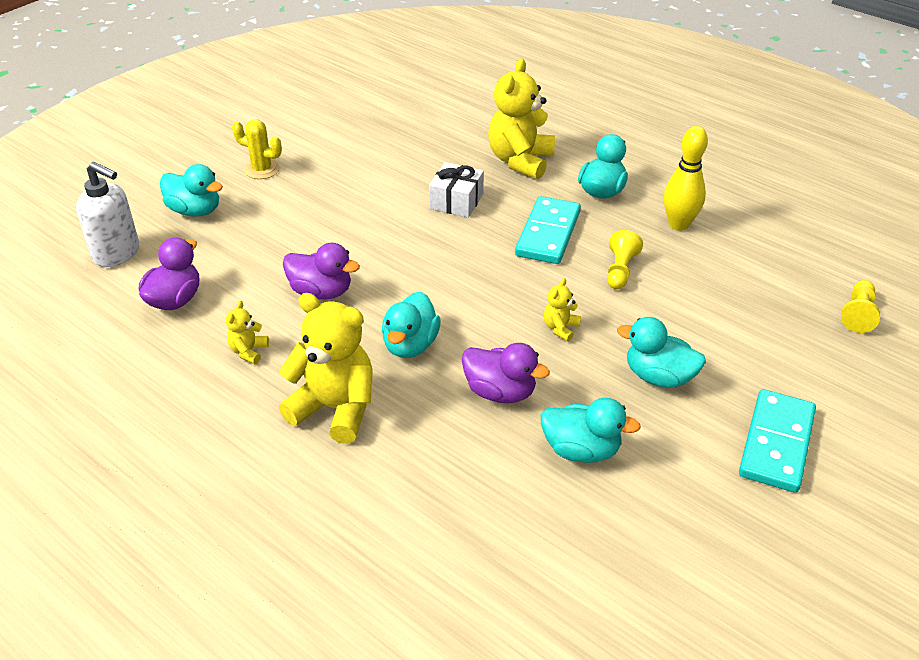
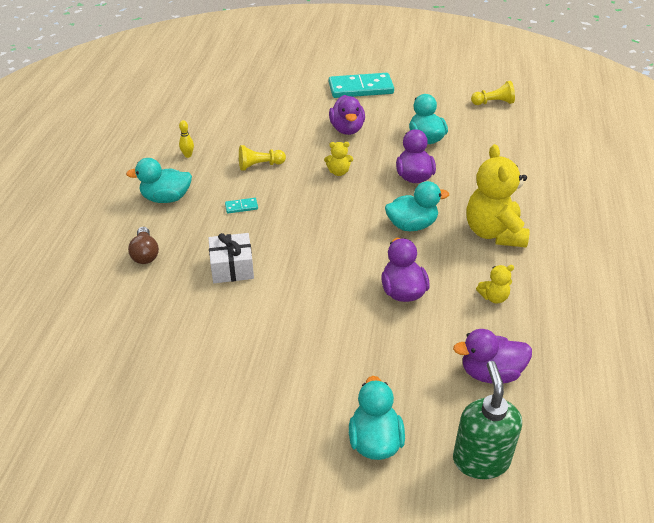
camera: 120 degrees left, 0 degrees up
white soap dispenser [76,162,139,267] -> green soap dispenser [453,361,522,479]
yellow cactus [232,119,282,179] -> none
yellow teddy bear [488,58,555,179] -> brown light bulb [128,227,159,264]
turquoise domino [515,196,581,264] -> turquoise domino [225,198,258,214], size x0.42
turquoise duck [617,317,706,388] -> purple duck [329,95,365,135]
yellow bowling pin [664,126,708,231] -> yellow bowling pin [179,120,194,158], size x0.47
yellow pawn [841,280,880,333] -> yellow pawn moved to [471,81,515,105]

